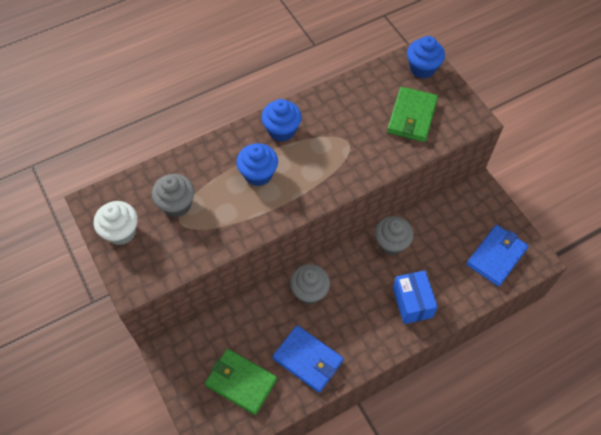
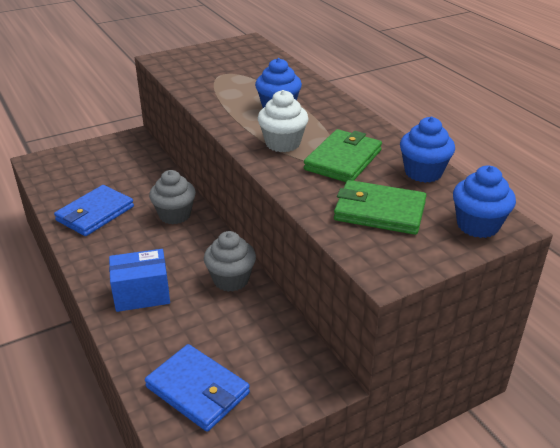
camera: 90 degrees right, 25 degrees down
white cupcake [94,201,138,245] -> white cupcake moved to [258,90,309,152]
grey cupcake [152,174,195,217] -> none
green wallet [205,349,277,415] -> green wallet moved to [304,129,382,182]
blue cupcake [261,99,302,142] -> blue cupcake moved to [400,117,455,183]

